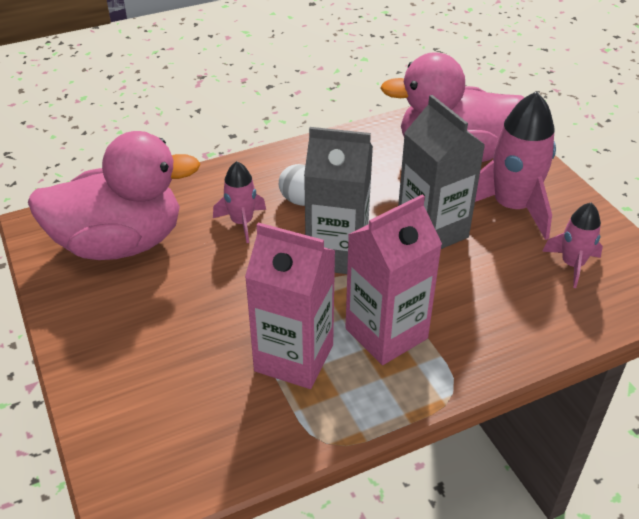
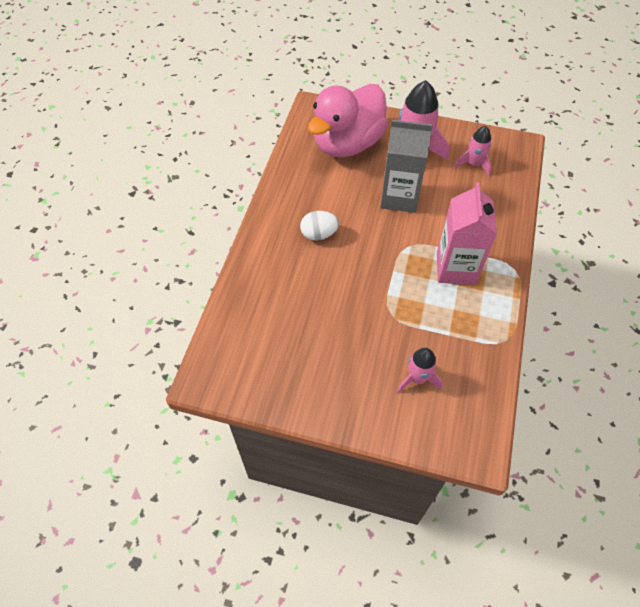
camera: 50 degrees left, 15 degrees up
pink duck [28,131,201,260] -> none
pink rocket [213,161,266,243] -> pink rocket moved to [397,348,443,393]
pink carton [245,222,336,389] -> none
grey carton [304,127,373,274] -> none

